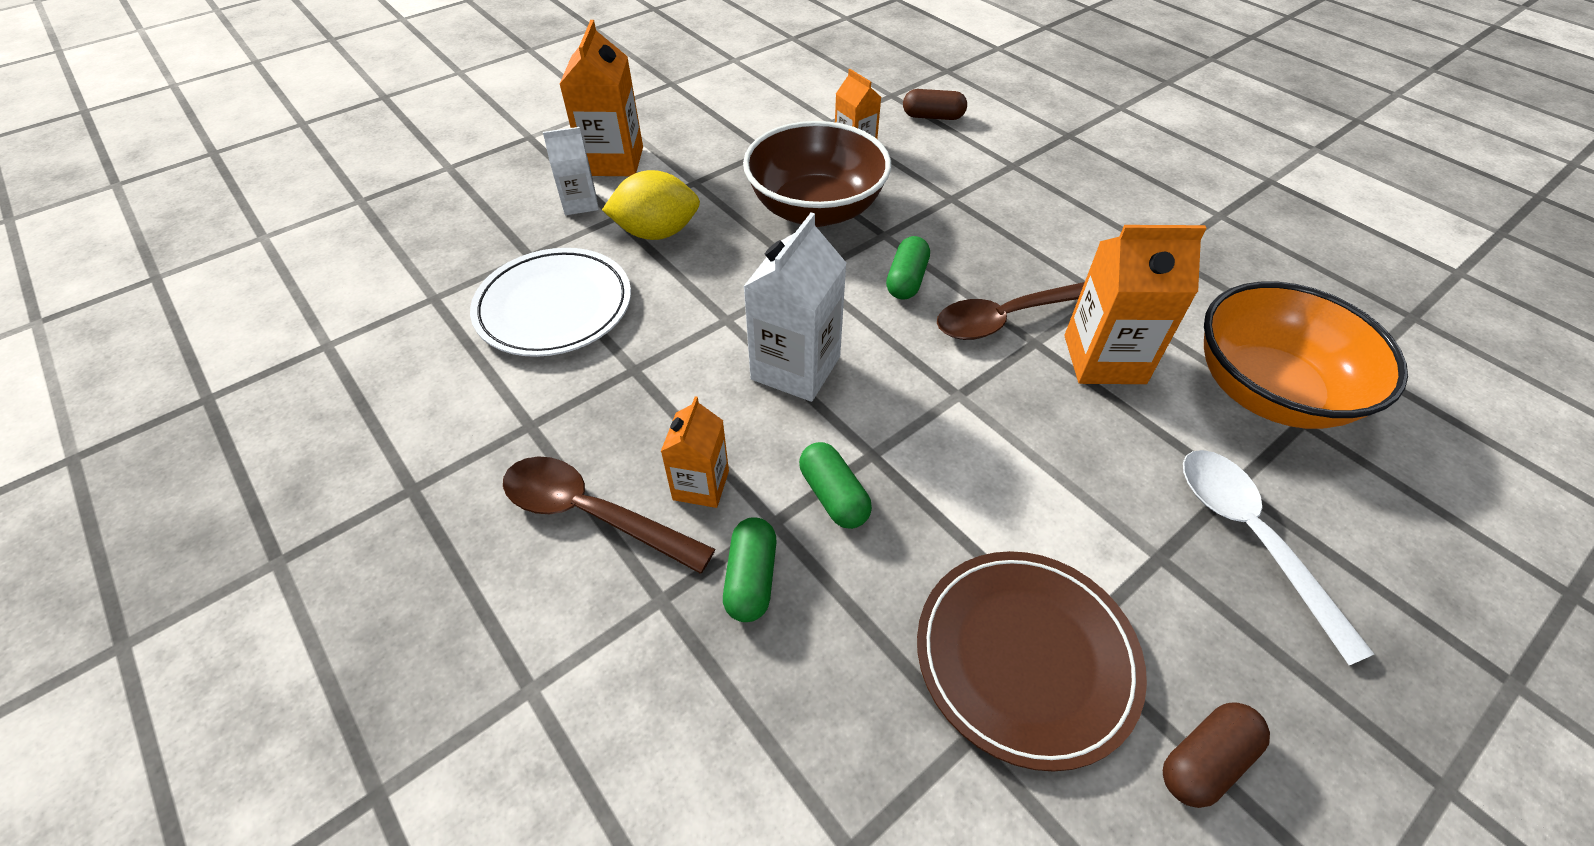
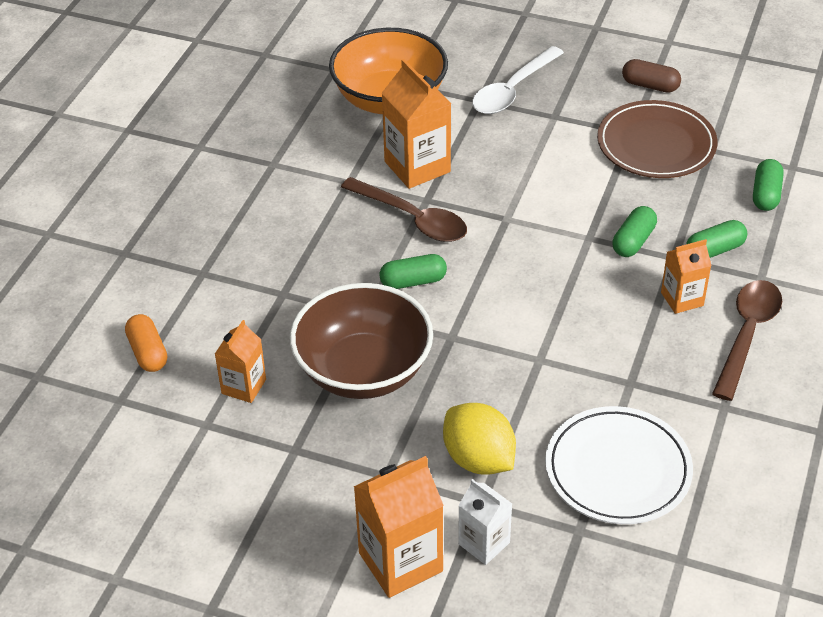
camera: 120 degrees left, 5 degrees down
brown spoon [503,456,715,574] -> brown spoon turned 150 degrees counterclockwise [712,280,782,401]
white carton [743,212,847,402] -> none
brown capsule [903,89,967,120] -> orange capsule [125,314,167,372]
none -> green capsule [753,159,784,211]

